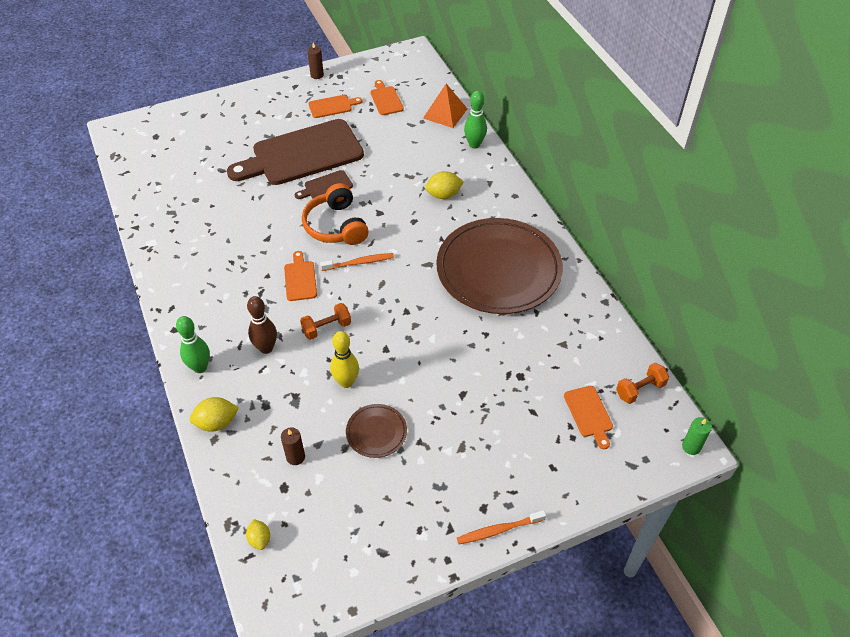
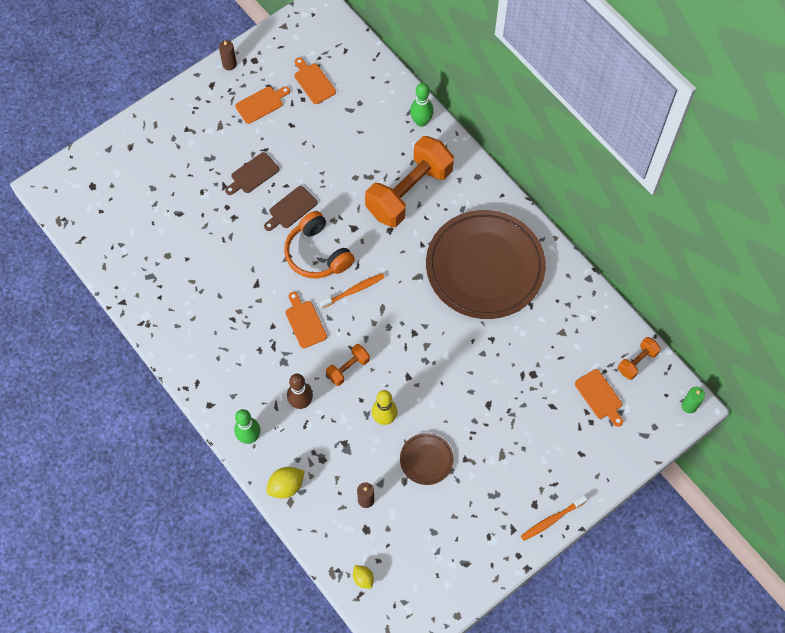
camera: 15 degrees left, 15 degrees up
brown cutting board [227,119,364,185] -> brown cutting board [225,152,279,195], size x0.42
orange pyramid [423,84,468,128] -> none
yellow lemon [425,171,464,199] -> orange dumbbell [365,136,454,227]

